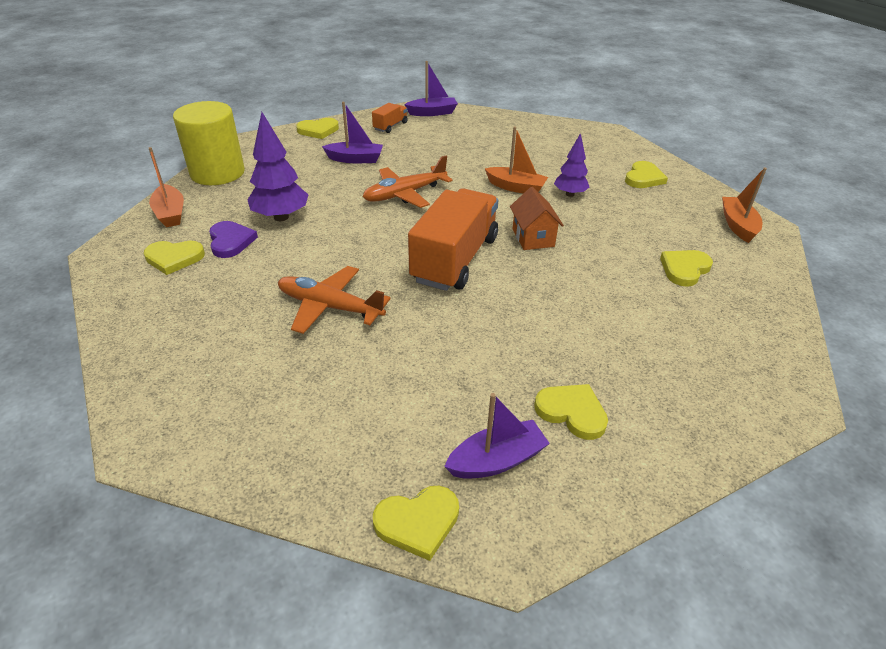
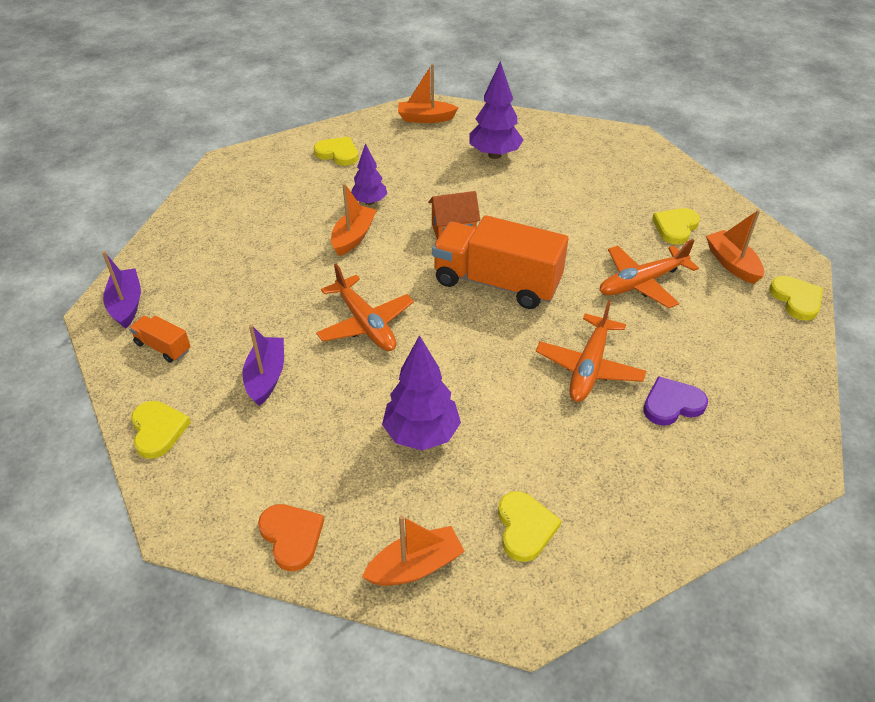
camera: 90 degrees left, 5 degrees up
yellow cylinder [173,101,245,185] -> orange heart [258,504,324,571]
purple heart [209,221,258,258] -> purple heart moved to [643,376,708,426]
purple boat [444,393,550,479] -> orange boat [706,210,764,284]
yellow heart [660,250,713,287] -> purple tree [469,61,524,159]
none -> orange plane [600,239,699,308]

